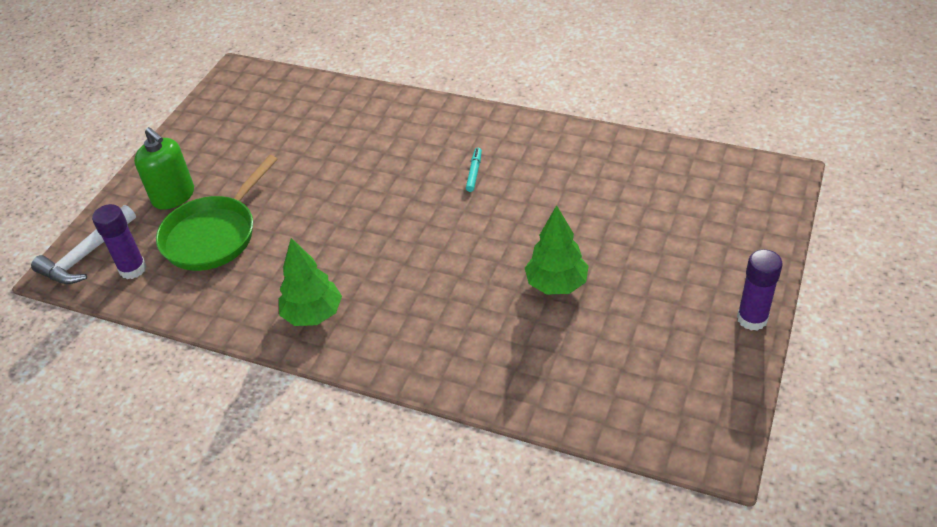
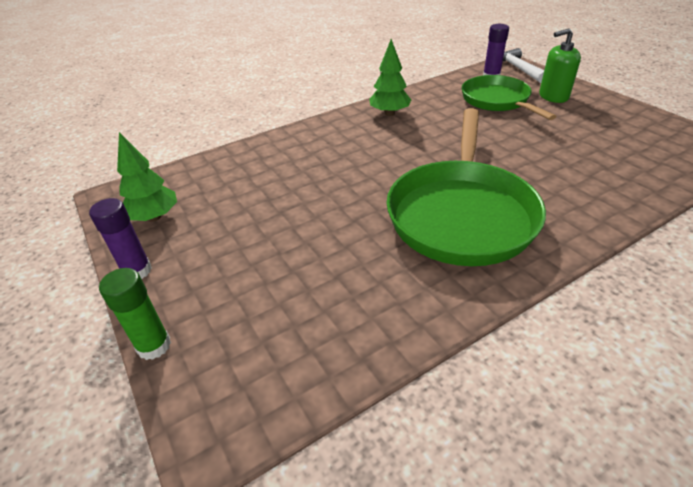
camera: 125 degrees right, 5 degrees down
turquoise marker [466,148,482,192] -> green pan [386,108,546,266]
green tree [525,205,589,295] -> green tree moved to [117,132,177,222]
none -> green glue stick [99,268,171,360]

